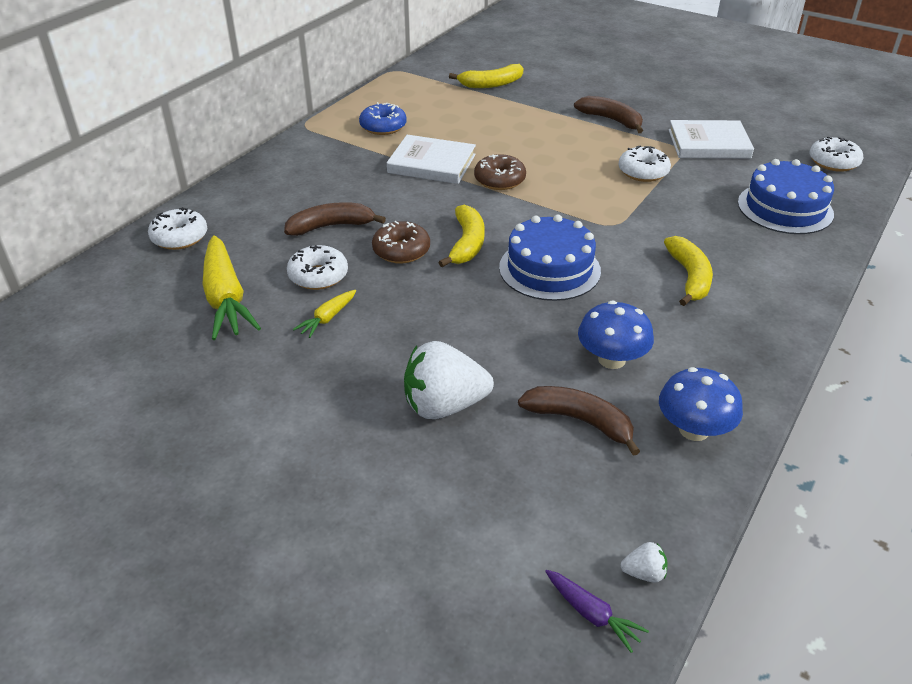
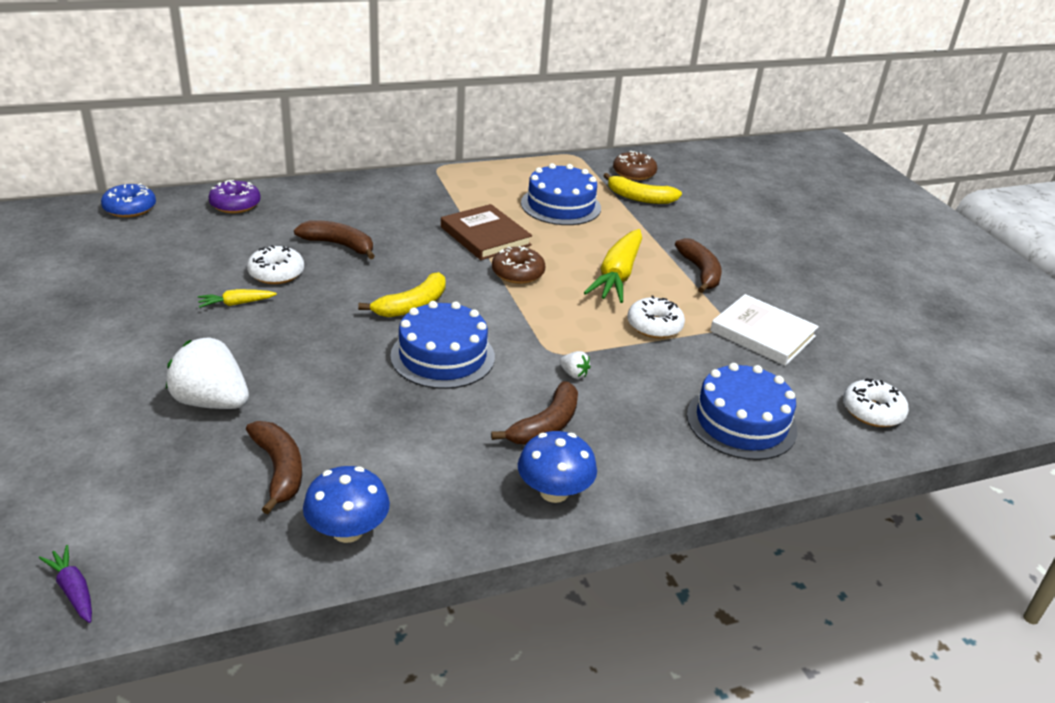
camera: 35 degrees right, 5 degrees down
white donut [148,207,207,250] -> purple donut [208,180,261,213]
yellow carrot [202,235,261,340] -> yellow carrot moved to [584,229,642,303]
blue donut [359,102,407,135] -> blue donut moved to [101,183,156,218]
brown donut [372,221,430,263] -> brown donut moved to [613,151,657,180]
white book [387,135,476,184] -> brown book [441,204,532,260]
purple carrot [545,570,649,653] -> purple carrot turned 150 degrees clockwise [39,545,92,623]
blue mushroom [578,300,654,369] -> blue mushroom moved to [518,431,597,503]
white strawberry [621,542,667,583] -> white strawberry moved to [559,351,591,379]
yellow banana [664,236,713,306] -> brown banana [491,381,578,445]
none -> blue cake [521,163,601,225]

